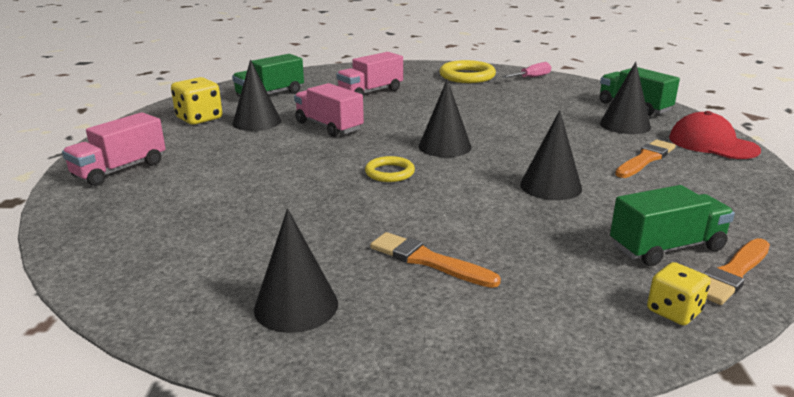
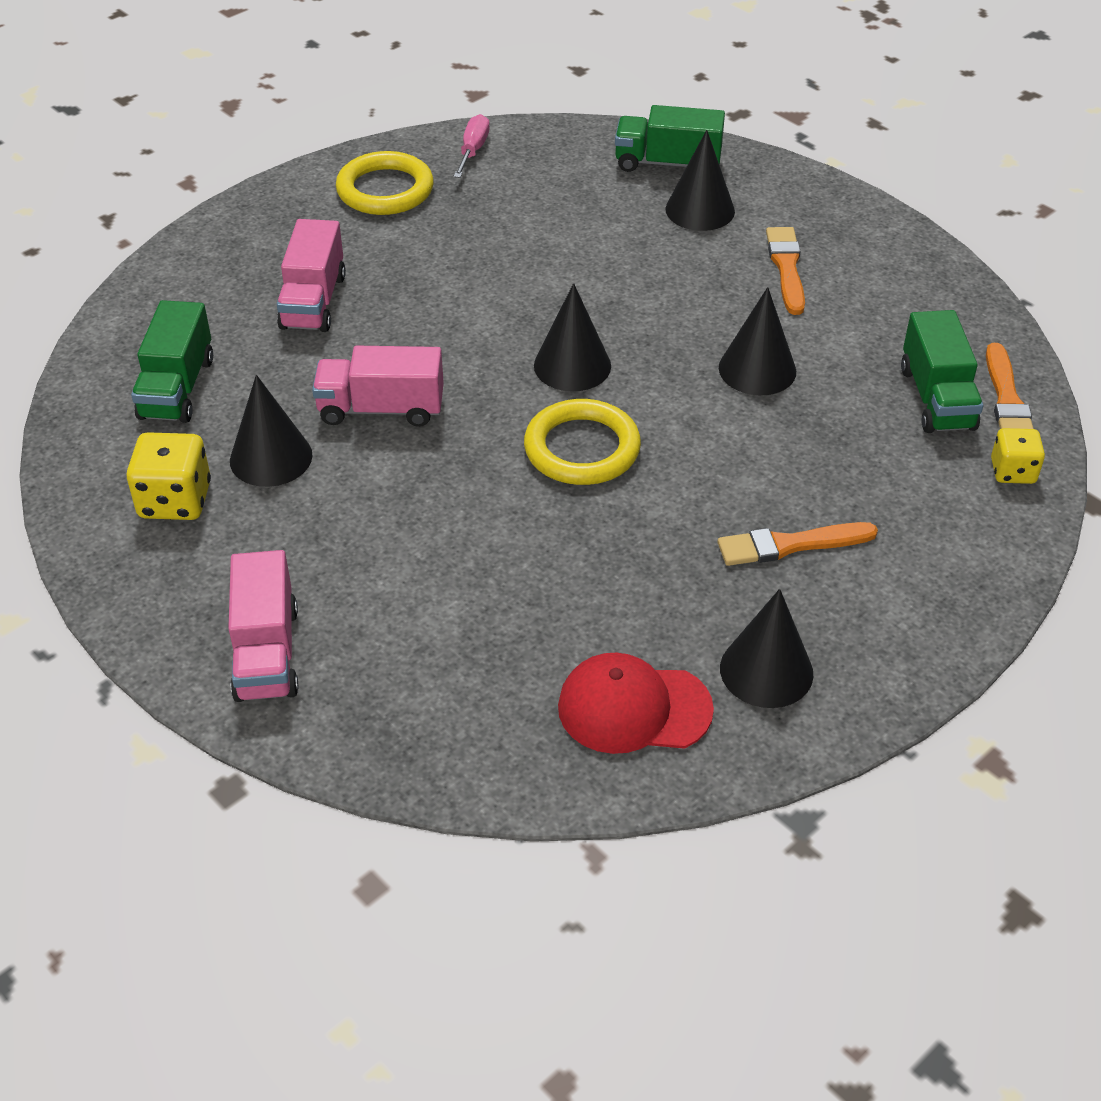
camera: 45 degrees left, 20 degrees up
yellow ring [365,156,415,182] -> yellow ring [524,399,641,485], size x1.65
green truck [610,185,735,266] -> green truck turned 150 degrees clockwise [901,310,983,433]
red cap [669,111,761,159] -> red cap moved to [558,653,714,754]

